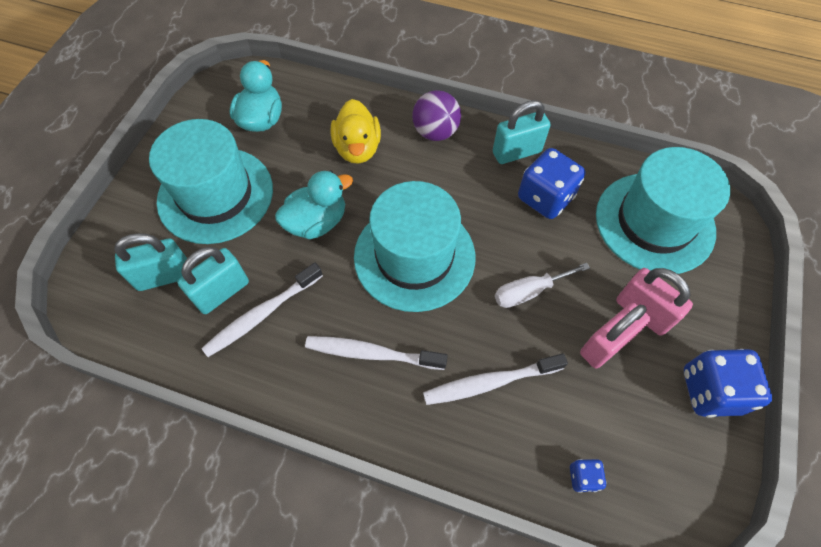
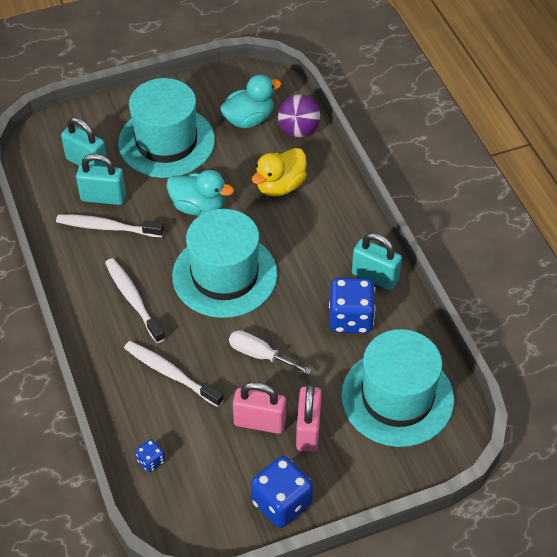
camera: 50 degrees right, 10 degrees down
purple ball [412,90,461,141] -> purple ball moved to [278,94,320,137]

